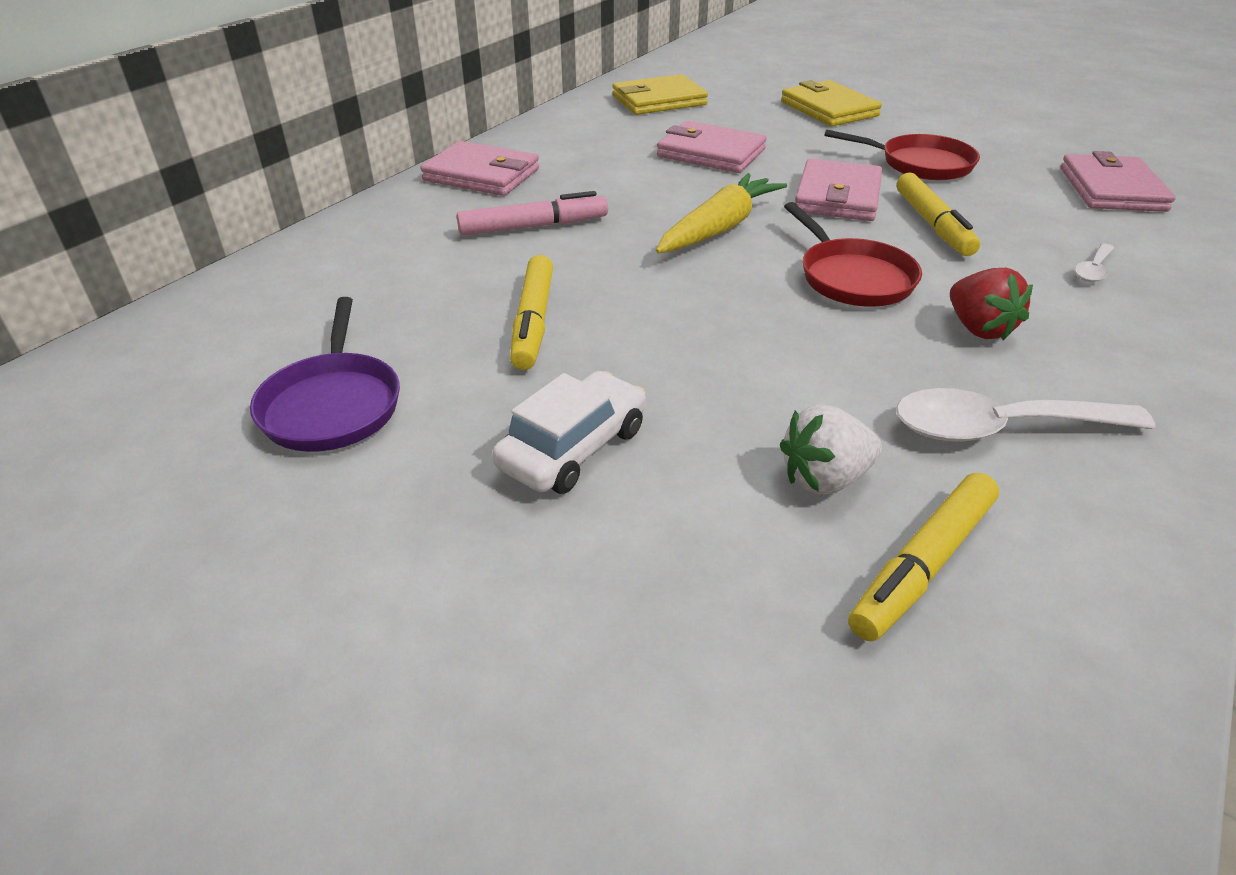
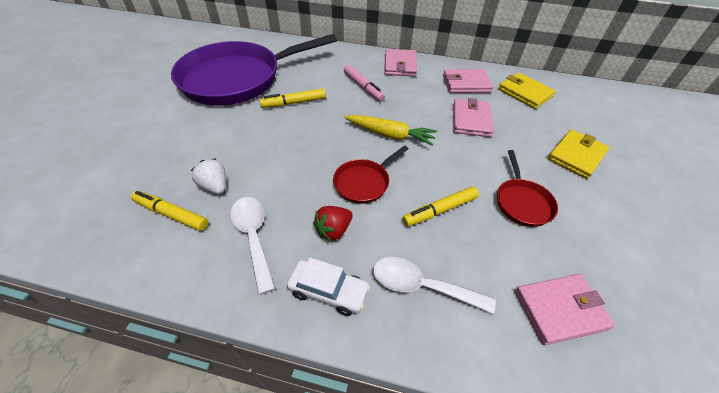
camera: 70 degrees right, 10 degrees up
purple pan [250,297,400,452] -> purple pan [171,34,337,105], size x2.36
white car [492,371,646,494] -> white car moved to [287,258,370,316]
pink wallet [795,158,882,221] -> pink wallet moved to [443,69,493,93]
white spoon [1075,244,1114,282] -> white spoon [373,257,496,314], size x2.05

